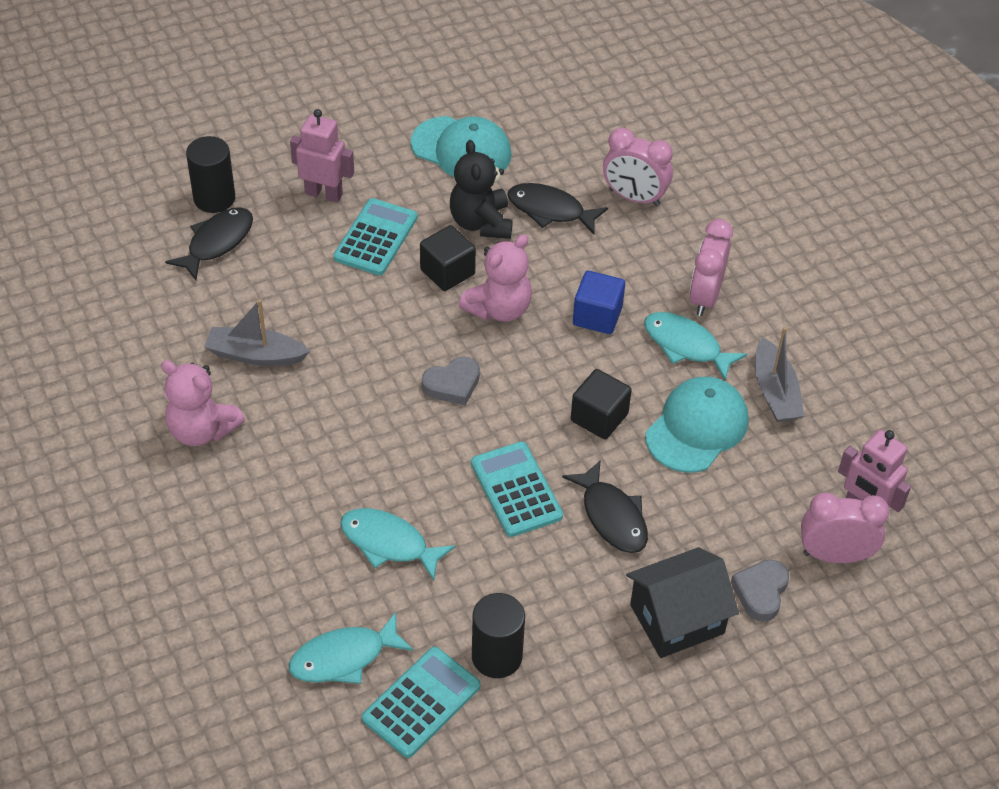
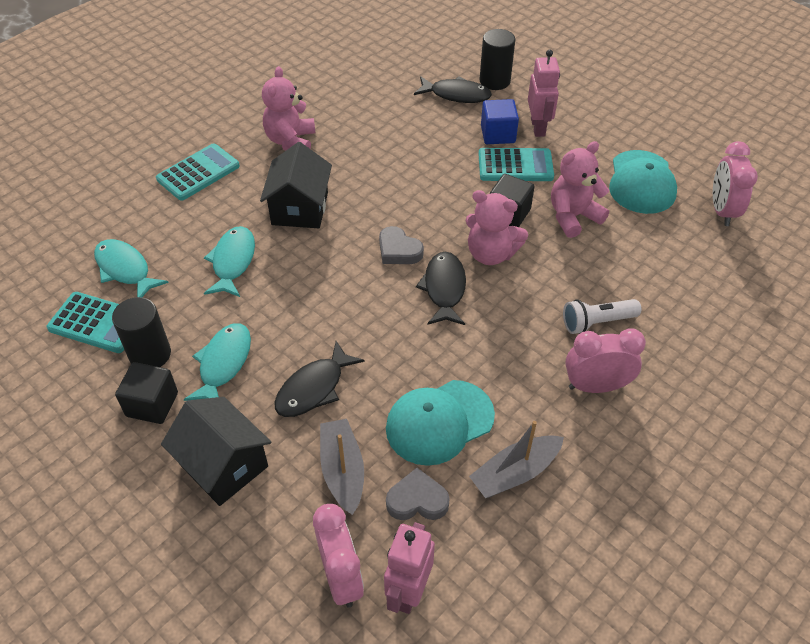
camera: 70 degrees right, 0 degrees up
grey boat [205,299,310,366] -> grey boat moved to [320,419,364,515]
black teddy bear [450,140,513,239] -> pink teddy bear [551,141,609,238]
turquoise calculator [471,441,563,537] -> turquoise calculator moved to [156,143,240,201]
black fish [507,183,608,234] -> black fish moved to [416,252,466,325]
black cube [571,369,632,439] -> black cube moved to [115,362,178,424]
blue cube [573,271,625,334] -> blue cube moved to [481,99,519,144]
pink clock [603,128,673,206] -> pink clock moved to [713,141,758,226]
turquoise fish [644,312,747,381] -> turquoise fish moved to [184,323,251,401]
turquoise cap [645,377,749,473] -> turquoise cap turned 135 degrees clockwise [386,380,495,466]
grey heart [731,560,789,622] -> grey heart moved to [386,468,450,520]
none -> black house [260,142,332,228]
none -> white flashlight [563,299,641,334]

